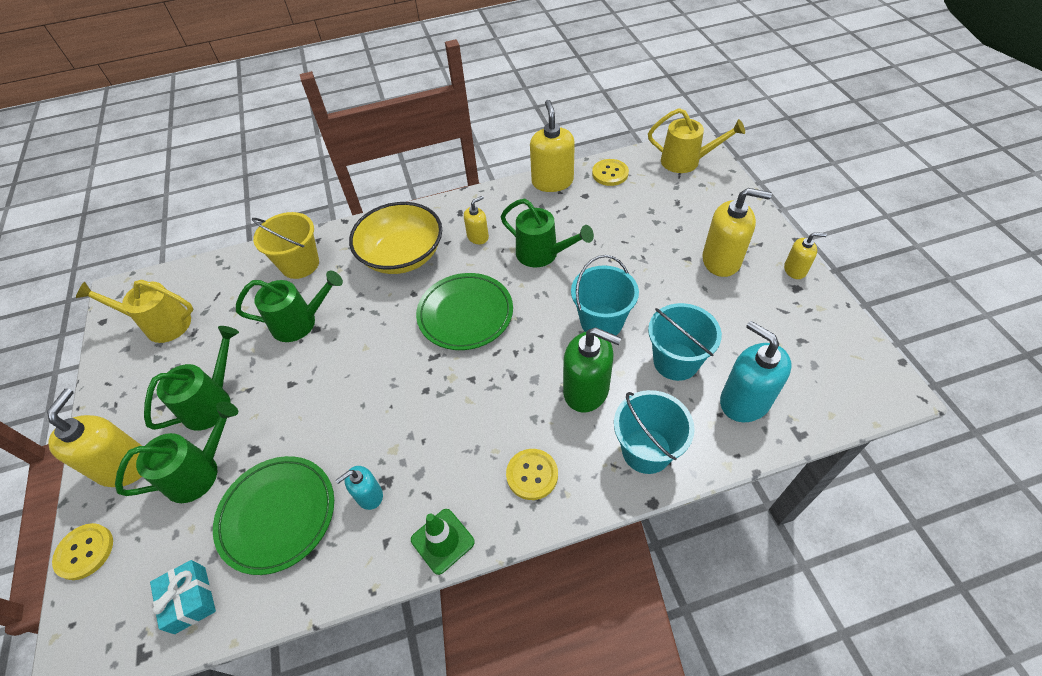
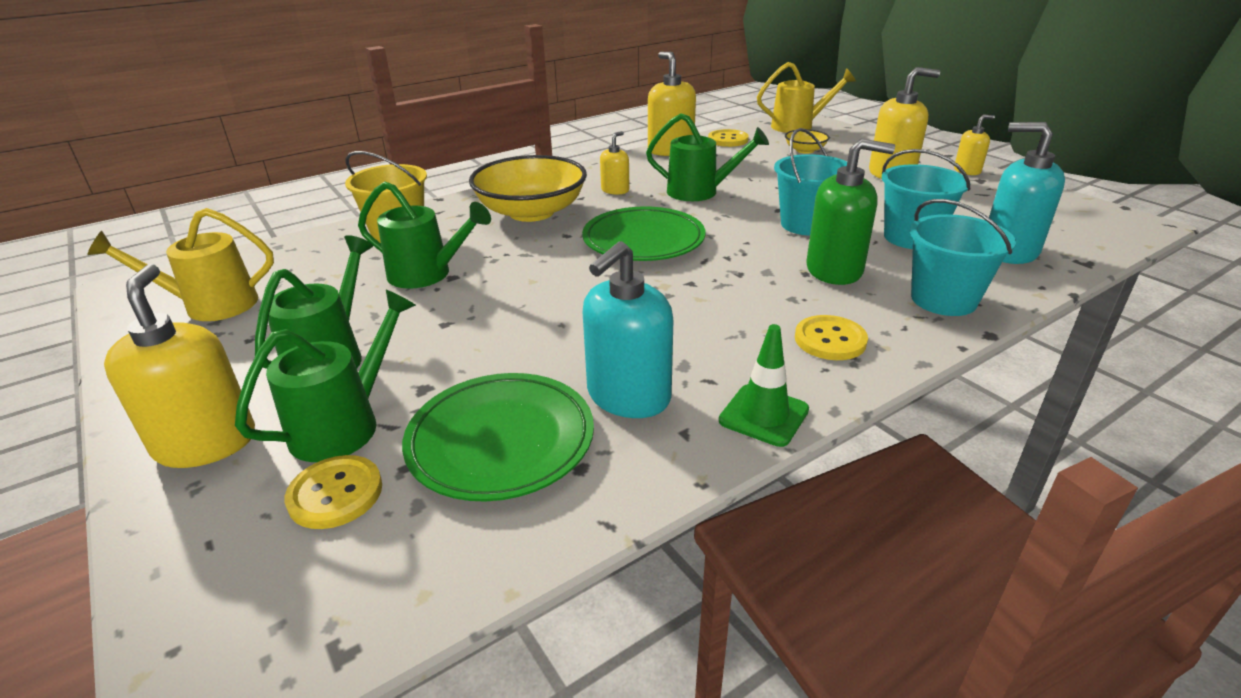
camera: 20 degrees left, 20 degrees down
yellow button [52,523,113,580] -> yellow button moved to [285,455,382,529]
turquoise gift [150,560,216,634] -> none
green watering can [236,271,343,342] -> green watering can turned 45 degrees clockwise [358,181,491,289]
turquoise soap dispenser [335,466,383,510] -> turquoise soap dispenser [583,241,673,418], size x1.82
none -> yellow bowl [785,129,830,154]

